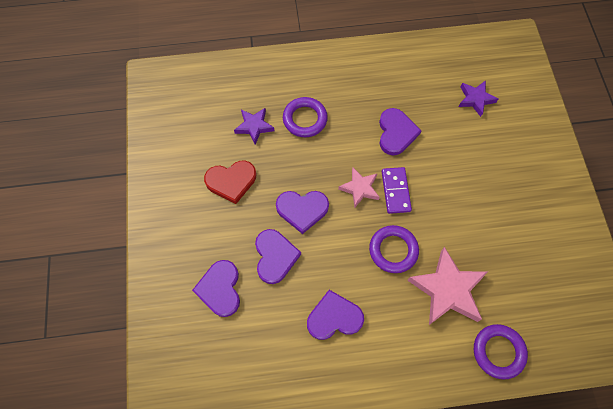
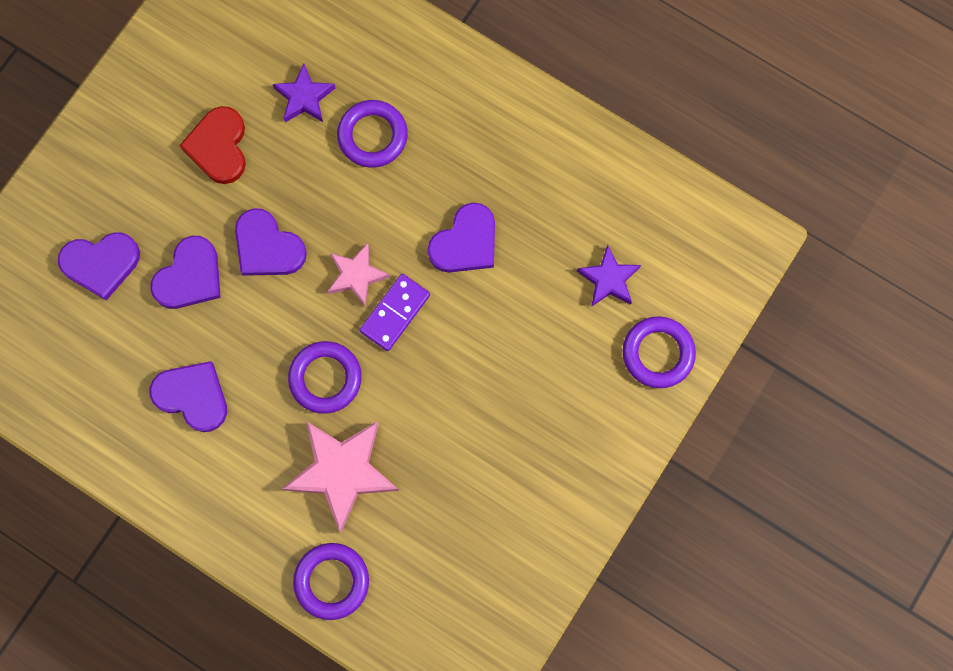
camera: 40 degrees right, 10 degrees up
purple heart [192,260,240,317] -> purple heart turned 135 degrees counterclockwise [58,232,140,300]
red heart [204,161,256,204] -> red heart turned 60 degrees clockwise [179,106,246,184]
none -> purple ring [622,316,696,388]

